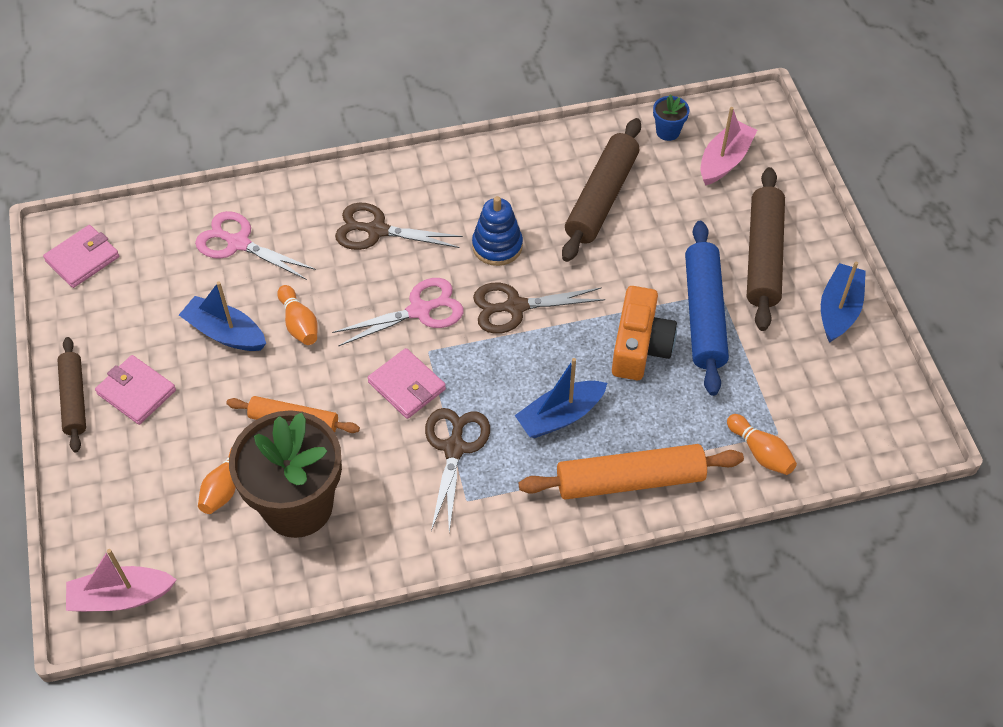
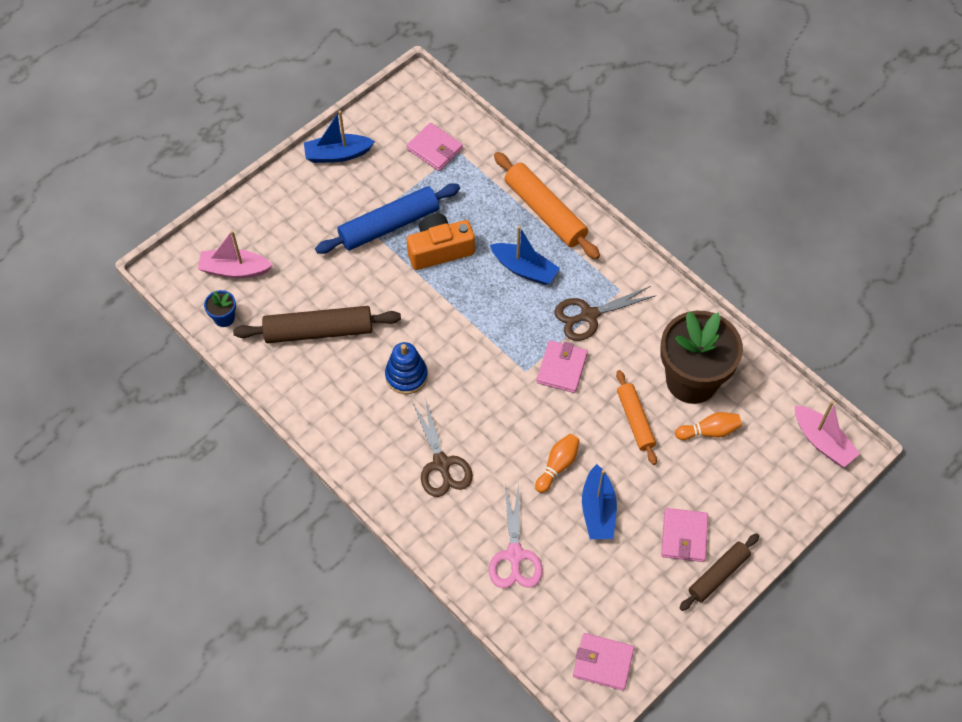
camera: 120 degrees left, 5 degrees up
pink scissors [332,278,464,346] -> none
brown scissors [473,283,605,334] -> none
orange bowling pin [727,414,797,475] -> none
brown rolling pin [747,167,785,331] -> none
none -> pink wallet [406,123,463,171]

